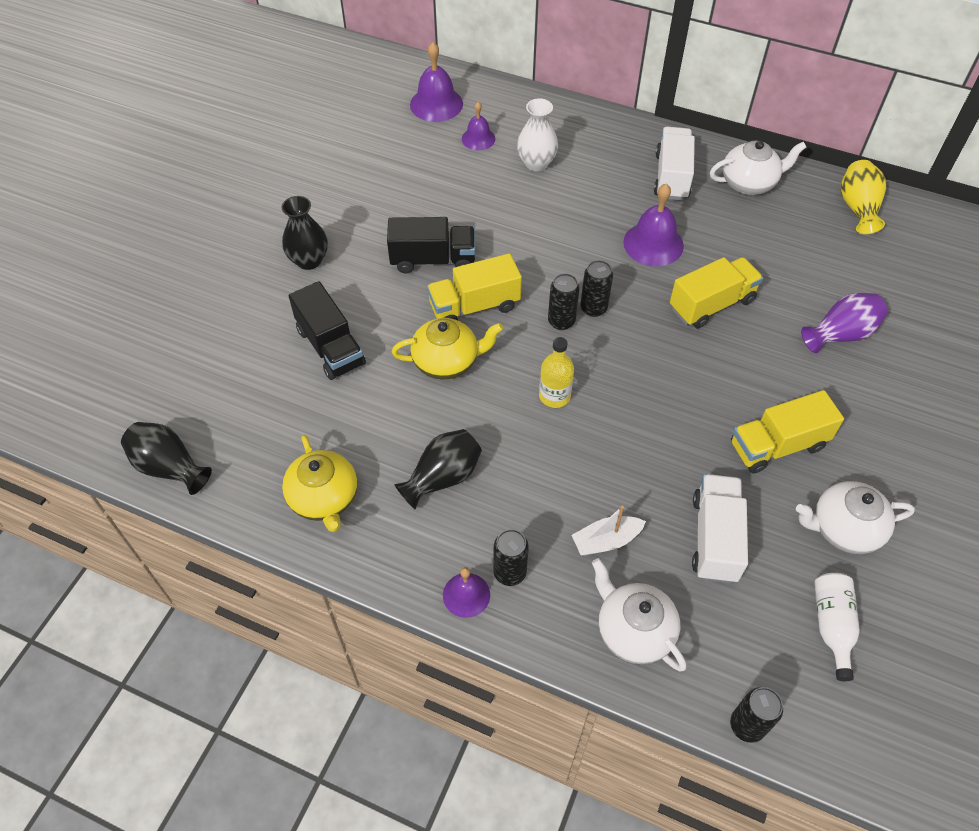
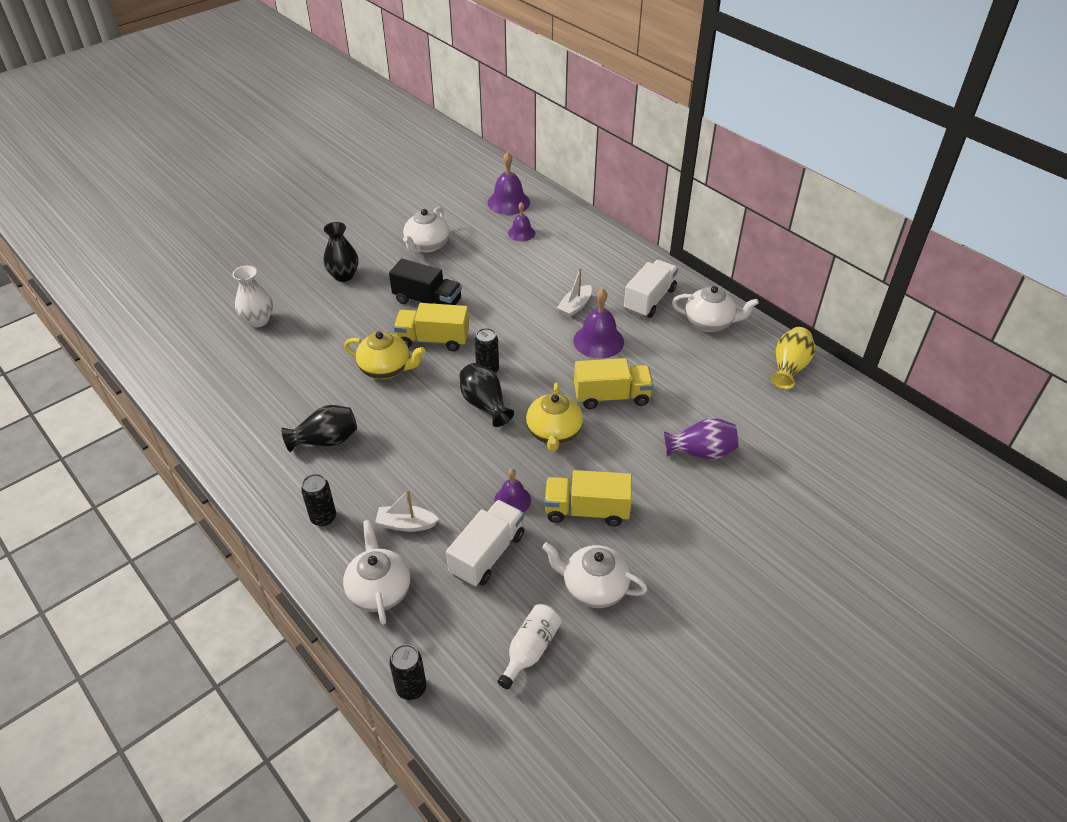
camera: 25 degrees right, 10 degrees down
black vase [121,422,212,495] -> black vase moved to [460,363,514,427]
yellow teapot [282,435,357,532] -> yellow teapot moved to [526,383,583,452]
black truck [289,281,366,380] -> none
purple bell [443,567,490,618] -> purple bell moved to [494,469,531,512]
white vase [517,98,558,171] -> white vase moved to [232,266,273,327]
yellow bottle [539,337,574,408] -> none
black can [580,260,613,317] -> none
none -> white teapot [403,207,449,253]
none -> white boat [557,268,592,318]

